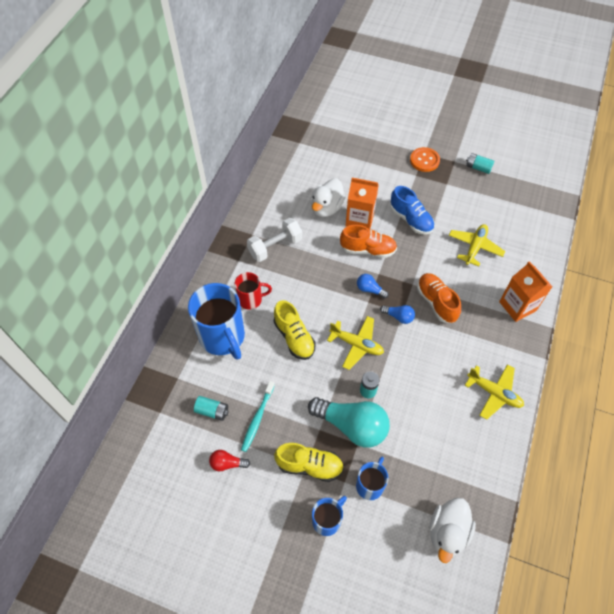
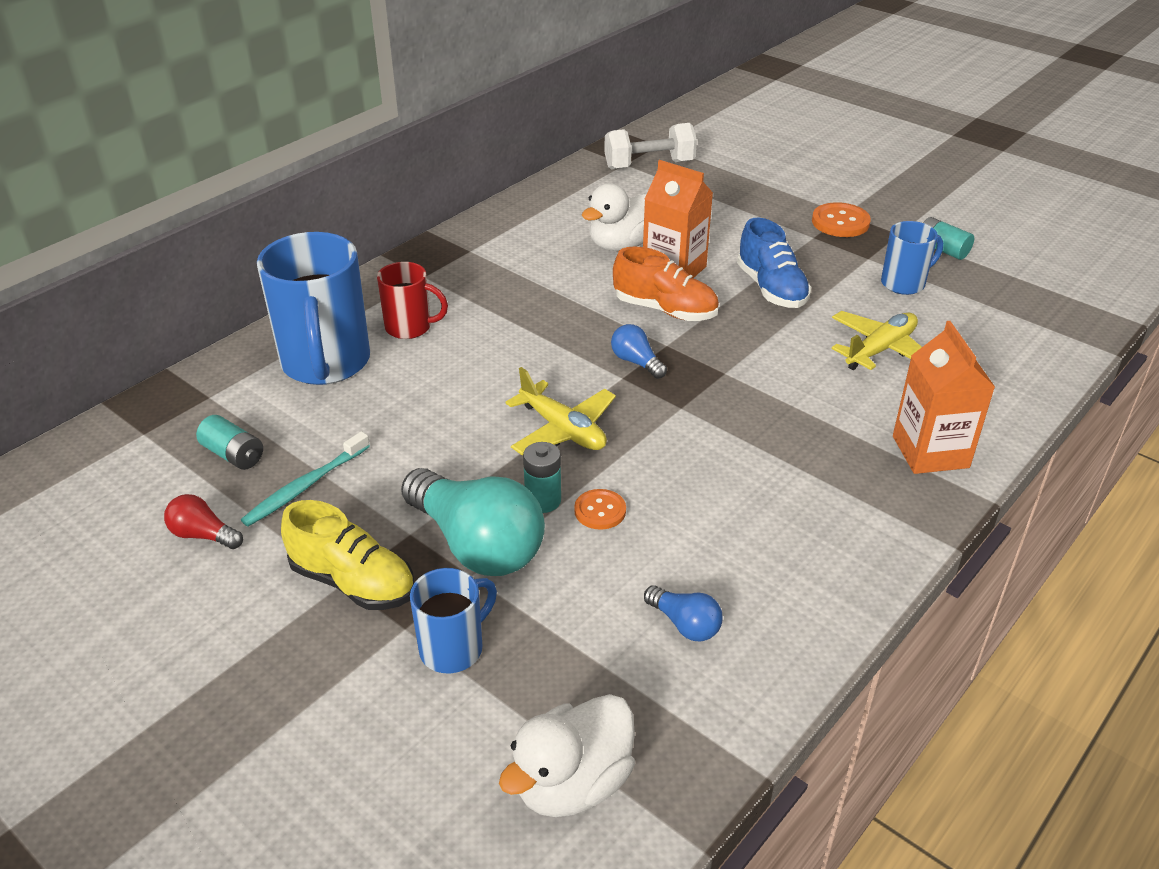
camera: 20 degrees right, 20 degrees down
white dumbbell [247,218,302,262] -> white dumbbell moved to [604,123,697,170]
yellow shoe [274,300,316,360] -> none
blue mug [312,496,347,536] -> blue mug moved to [881,221,943,295]
blue light bulb [380,305,415,324] -> blue light bulb moved to [644,585,723,641]
orange shoe [417,273,461,323] -> none
yellow plane [465,364,524,420] -> none
none -> orange button [574,489,626,530]

